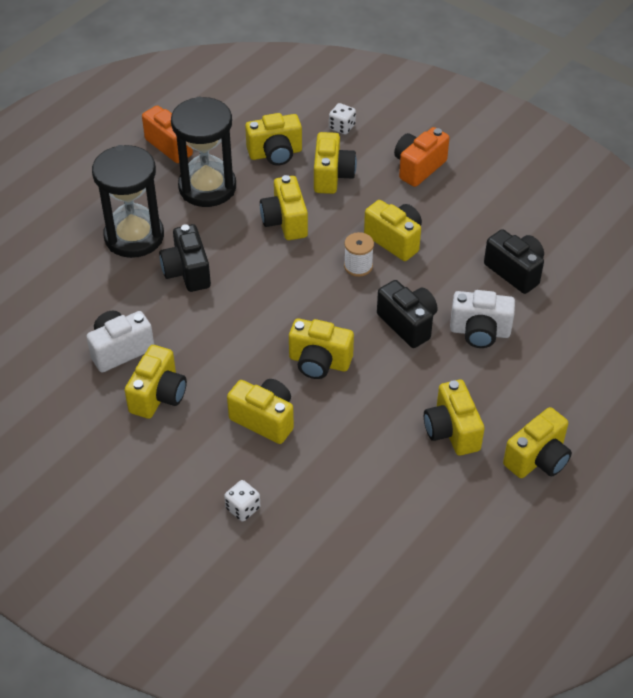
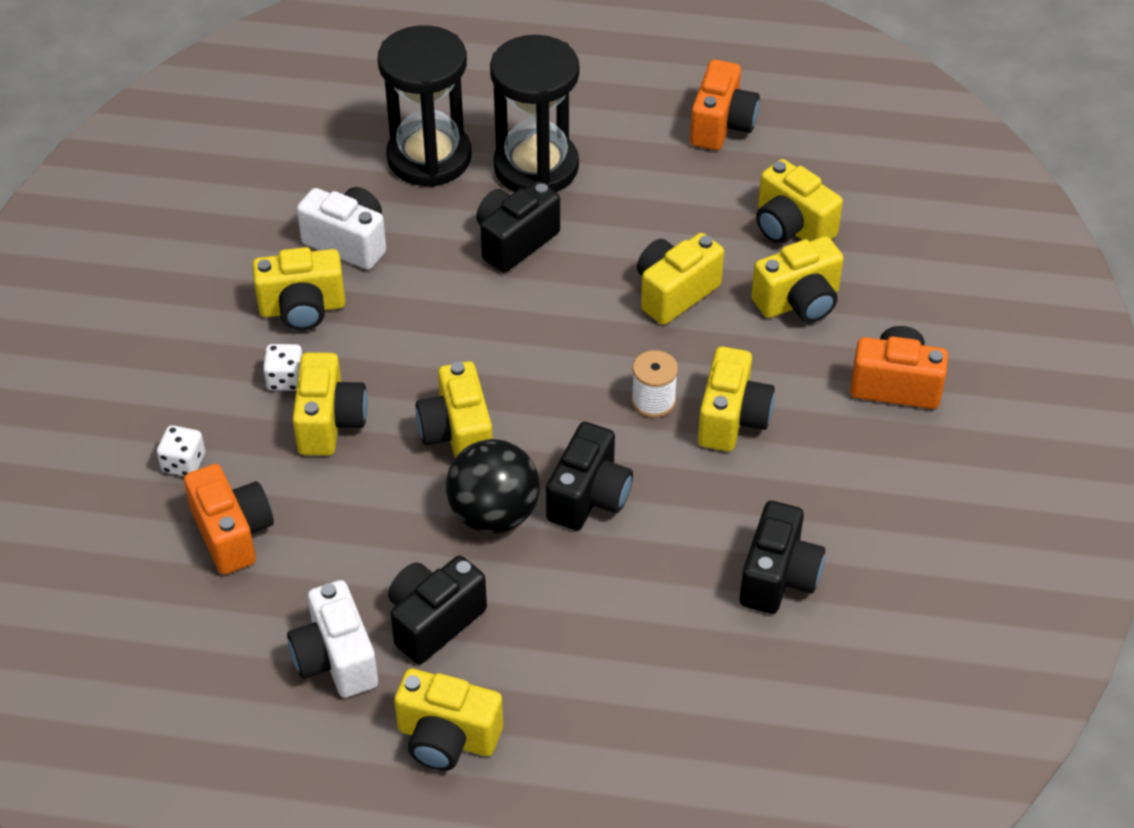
camera: 60 degrees right, 0 degrees up
black hourglass [171,97,236,207] -> black hourglass moved to [378,25,471,187]
white dice [329,103,356,135] -> white dice moved to [263,344,302,390]
yellow camera [424,380,485,456] -> black camera [388,556,487,664]
white camera [450,290,515,348] -> white camera moved to [287,580,378,698]
none -> orange camera [184,464,274,575]
none -> black ball [446,439,540,533]

